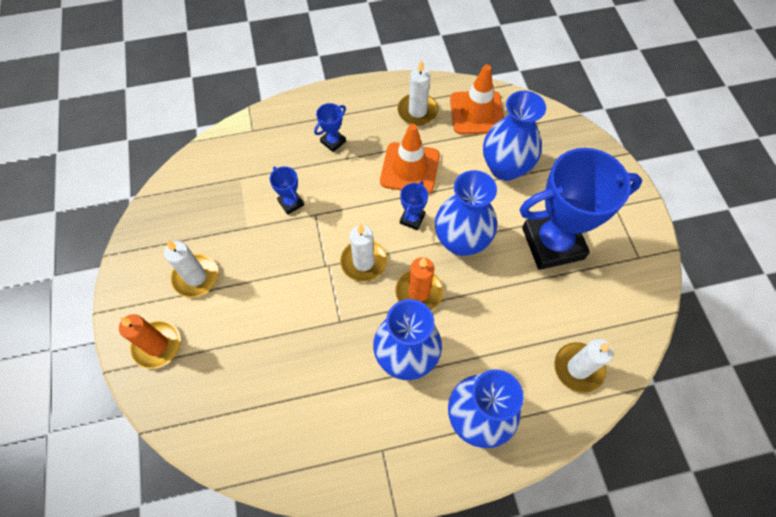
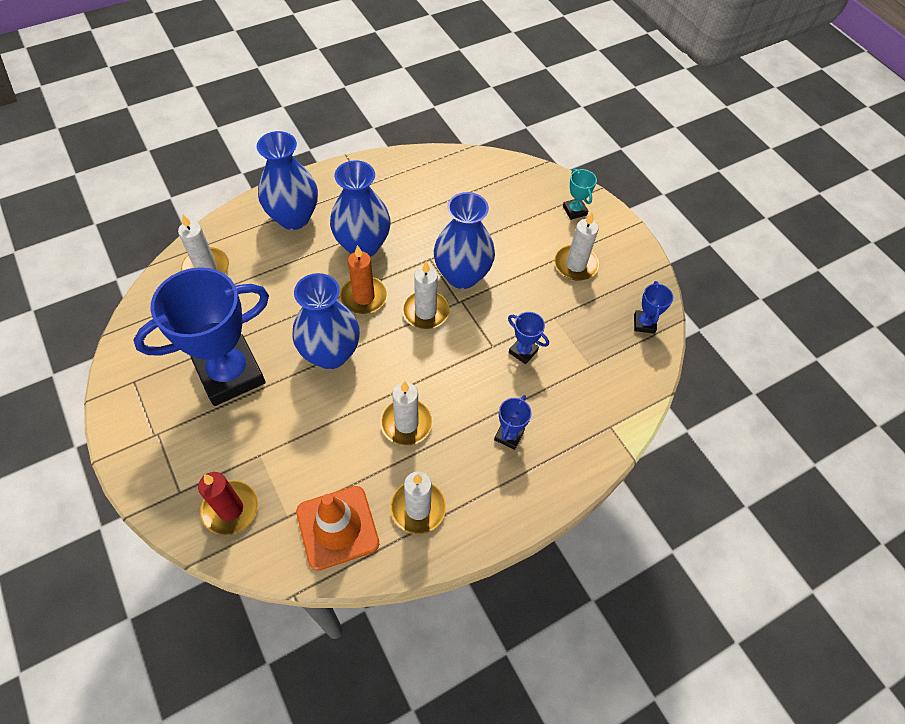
camera: 160 degrees right, 5 degrees down
orange candle [119,314,181,369] -> turquoise trophy [563,169,597,220]
orange traffic cone [380,124,440,194] -> white candle [380,381,433,446]
blue trophy [400,181,428,230] -> blue trophy moved to [634,281,673,334]
blue vase [483,91,546,181] -> blue vase moved to [434,192,495,289]
none -> red candle [198,472,258,535]

